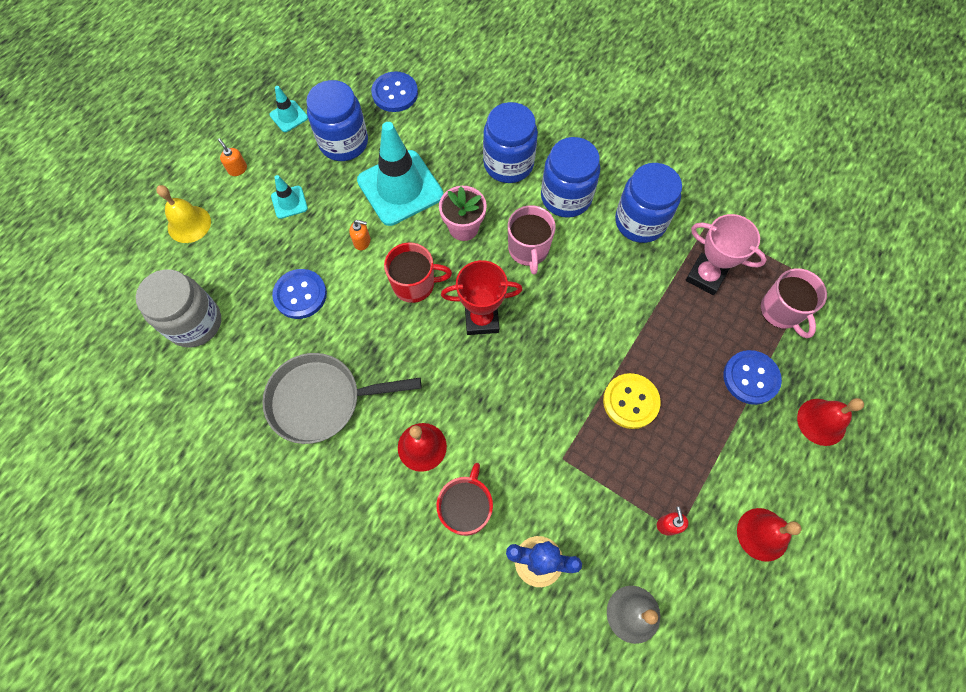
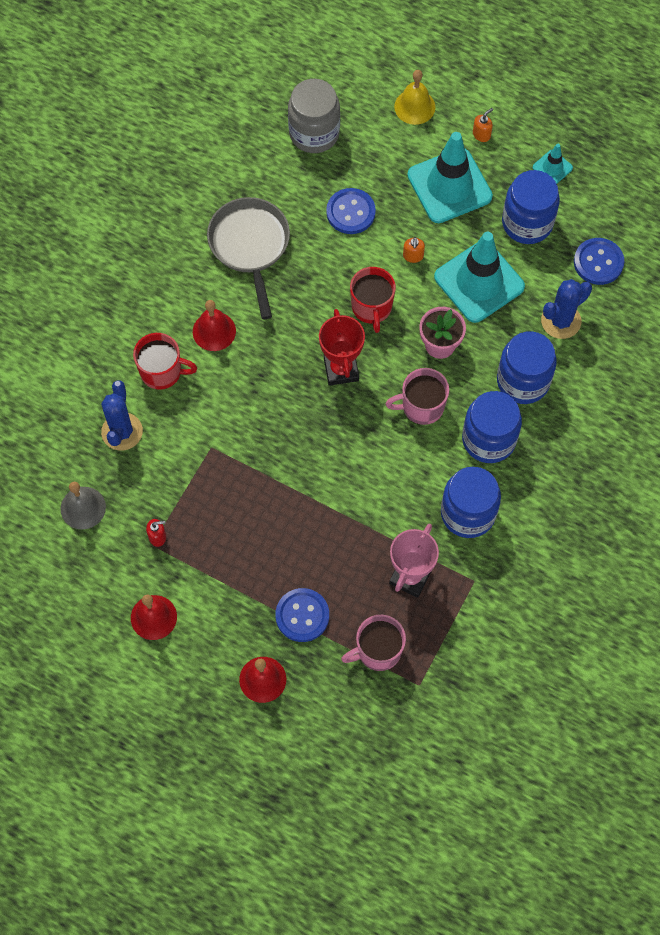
camera: 85 degrees right, 0 degrees up
turquoise traffic cone [271,175,308,219] -> turquoise traffic cone [407,132,493,223], size x2.19
yellow button [603,373,661,429] -> none
none -> blue cactus [541,279,592,339]

